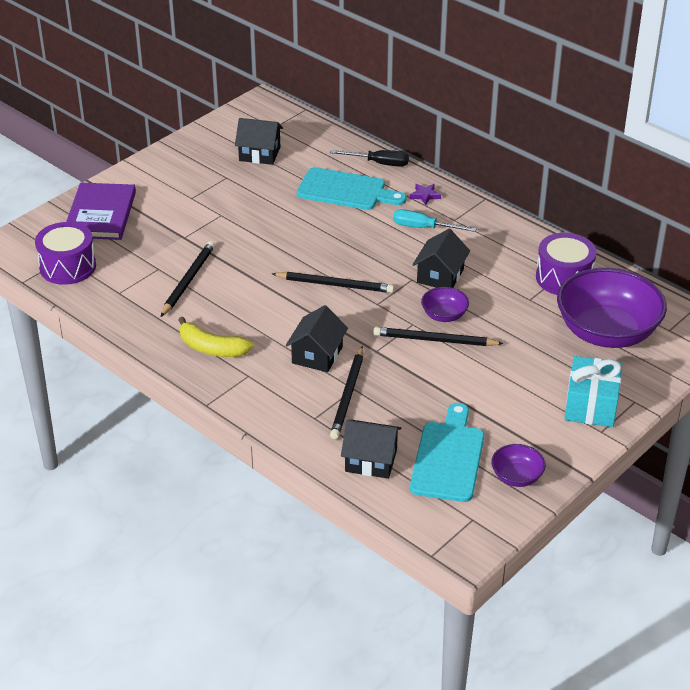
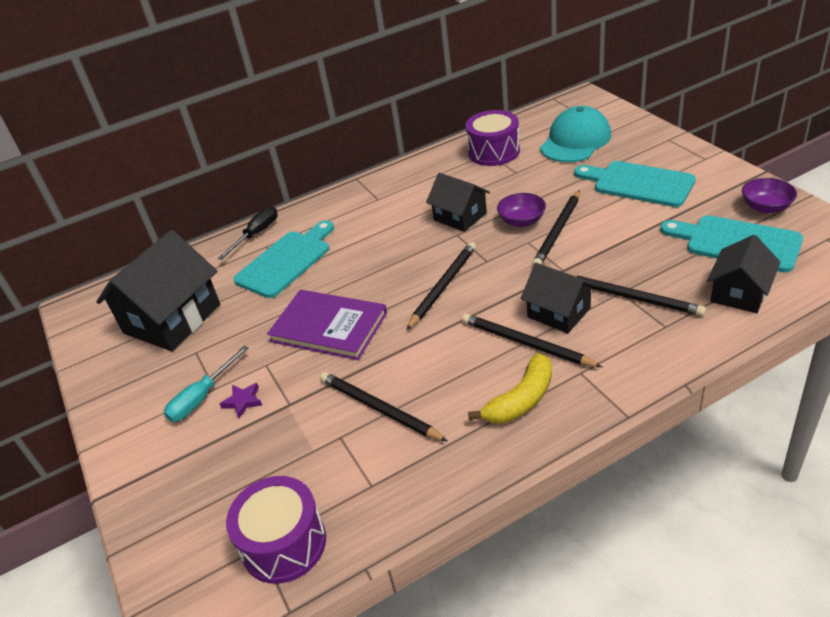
camera: 65 degrees left, 0 degrees up
purple book [66,183,136,240] -> purple book moved to [267,290,387,360]
black house [235,118,283,165] -> black house [96,230,220,351], size x1.70
turquoise screwdriver [393,209,476,232] -> turquoise screwdriver moved to [164,346,249,422]
purple star [410,184,441,205] -> purple star moved to [220,383,263,418]
purple bowl [557,268,667,348] -> turquoise cap [540,106,611,162]
turquoise gift [565,356,622,427] -> none
none -> black pencil [462,313,602,367]
none -> turquoise cutting board [574,161,696,207]

